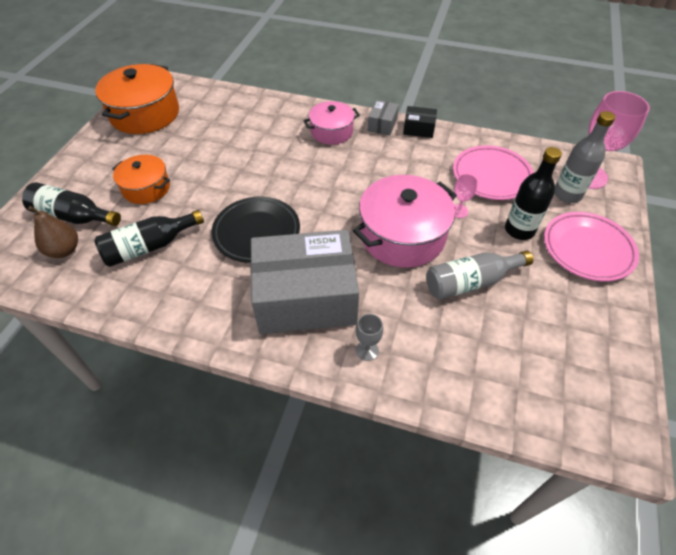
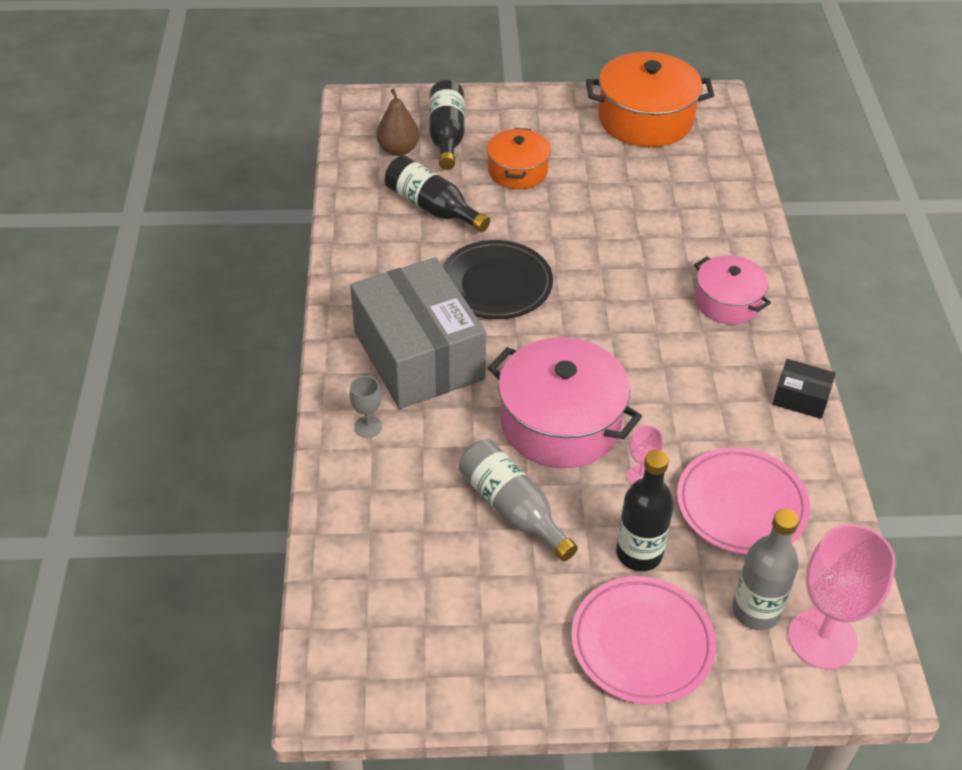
camera: 70 degrees right, 5 degrees down
grey box [368,100,399,136] -> none
black box [403,106,437,138] -> black box turned 60 degrees counterclockwise [773,359,836,419]

